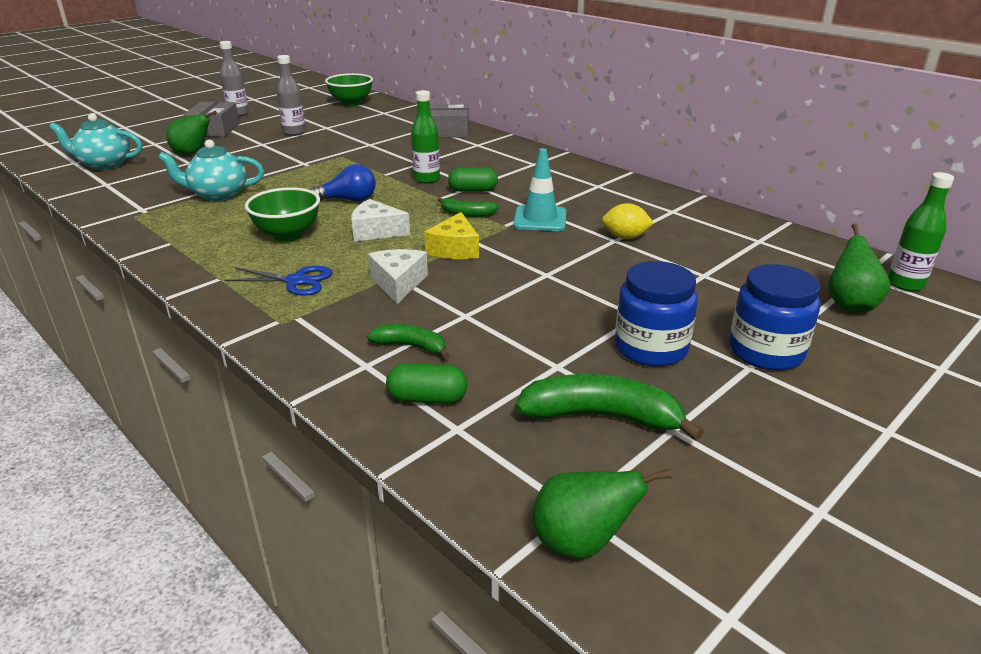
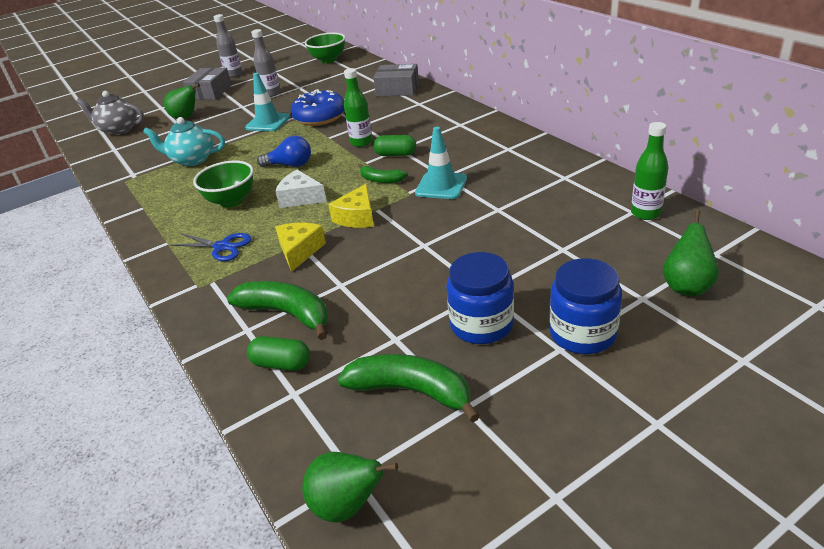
camera: 15 degrees right, 5 degrees up
turquoise teapot [49,114,142,170] -> grey teapot [76,91,144,135]
green banana [367,324,449,359] -> green banana [227,281,329,340], size x1.75
white cheese [368,249,428,304] -> yellow cheese [275,223,326,272]
yellow lemon [602,203,654,239] -> none
green bottle [888,172,954,291] -> green bottle moved to [631,122,669,220]
none -> turquoise traffic cone [245,73,290,131]
none -> blue donut [291,89,344,126]

